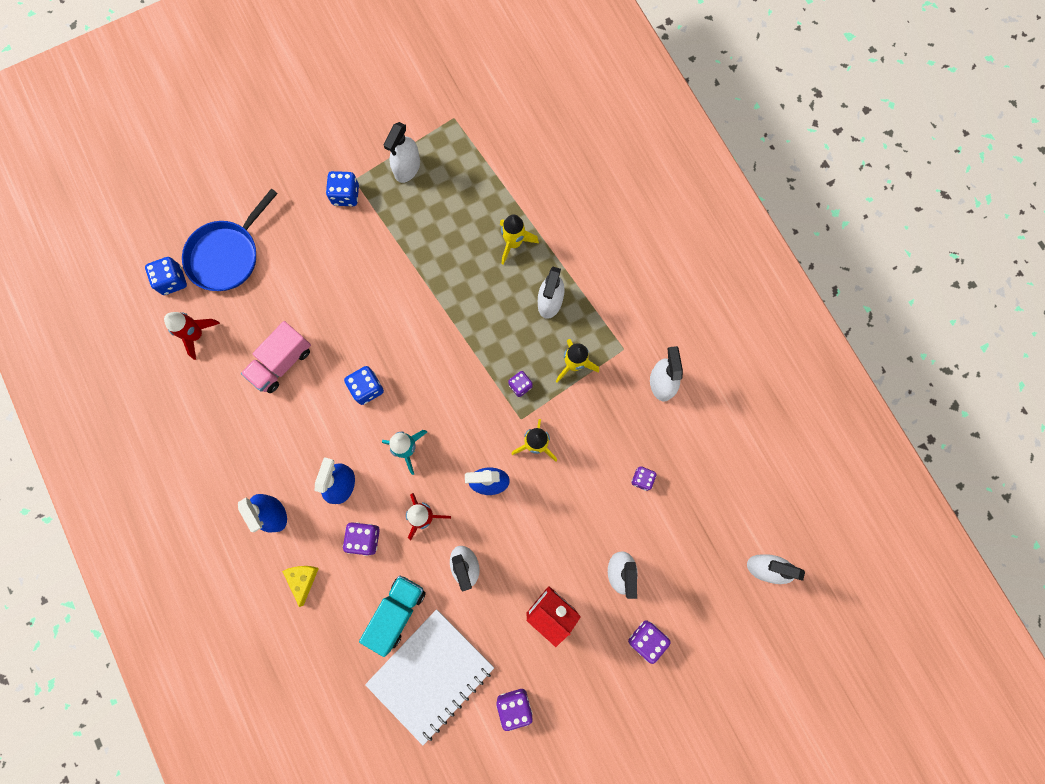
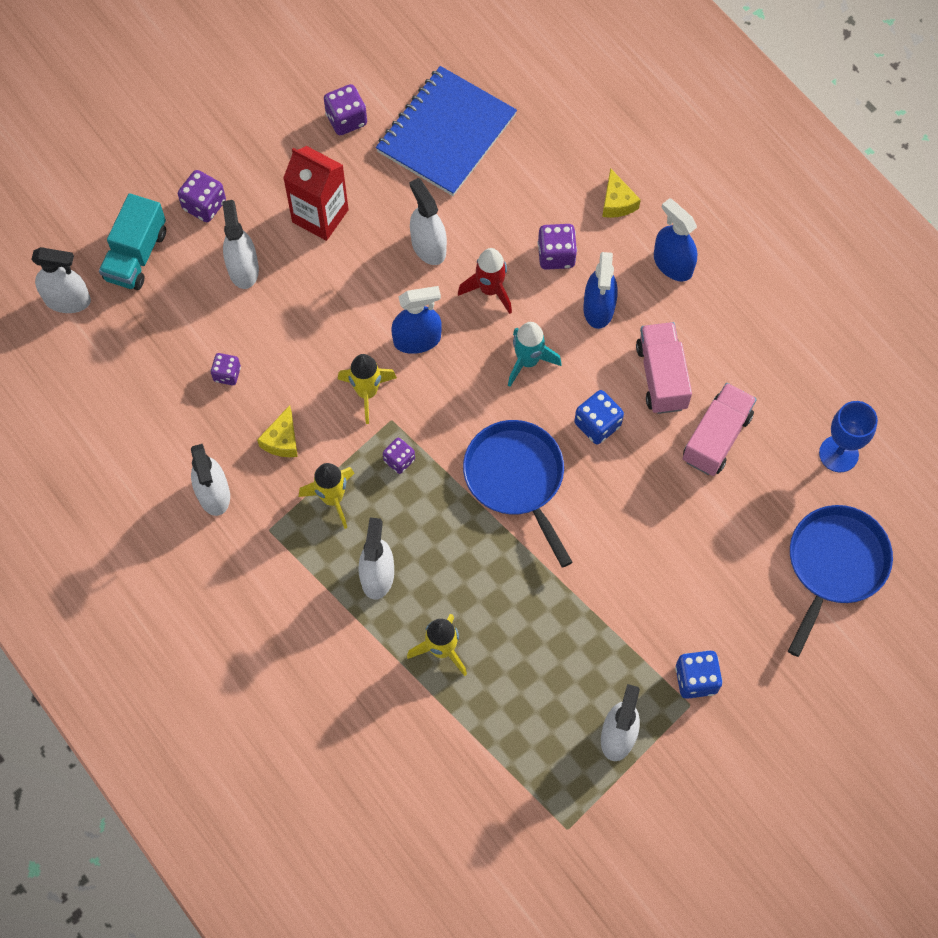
camera: 170 degrees right, 10 degrees down
blue dice [145,257,187,295] -> none
red rocket [164,312,220,360] -> blue goblet [819,401,878,472]
turquoise truck [359,576,426,657] -> turquoise truck moved to [99,193,166,290]
white notebook [365,609,494,745] -> blue notebook [376,66,517,196]
none -> yellow cheese [257,405,298,457]
none -> blue pan [463,420,572,568]
none -> pink truck [636,322,692,414]

